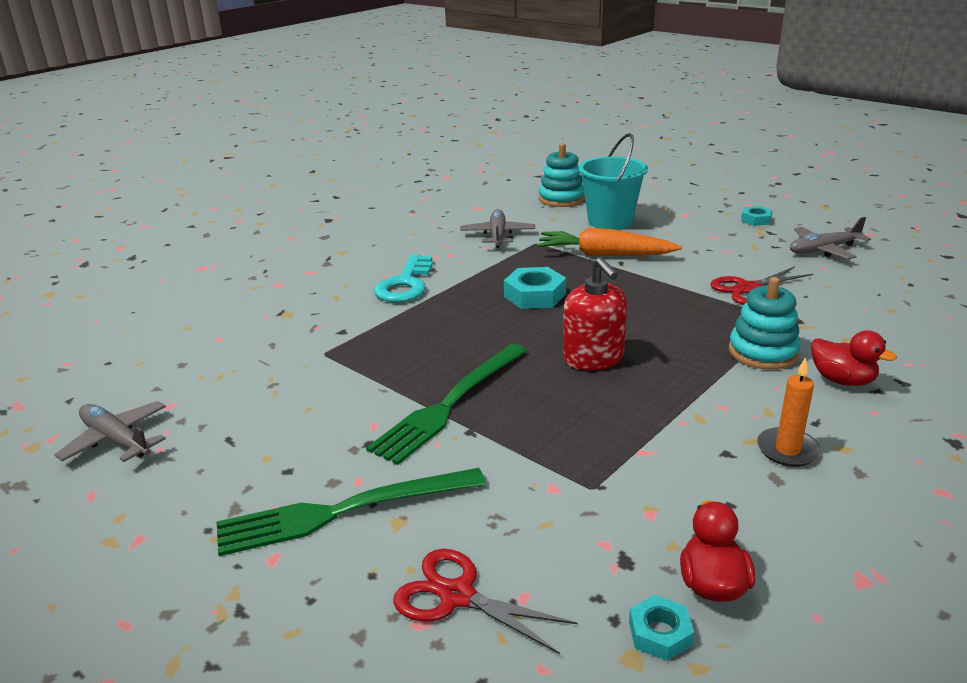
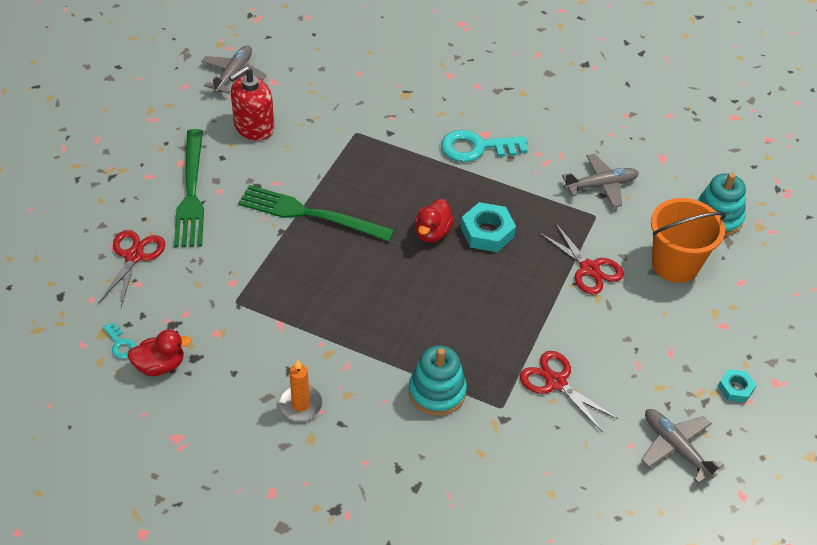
camera: 70 degrees right, 20 degrees up
green fork [216,468,486,556] -> green fork turned 150 degrees counterclockwise [174,129,204,247]
orange carrot [537,228,682,256] -> red scissors [539,222,624,295]
red soap dispenser [563,257,627,370] -> red soap dispenser moved to [229,66,274,141]
turquoise bucket [578,133,648,230] -> orange bucket [651,198,726,283]
turquoise nut [629,595,694,661] -> turquoise key [103,322,136,359]
red duck [811,330,897,386] -> red duck moved to [415,199,454,243]

